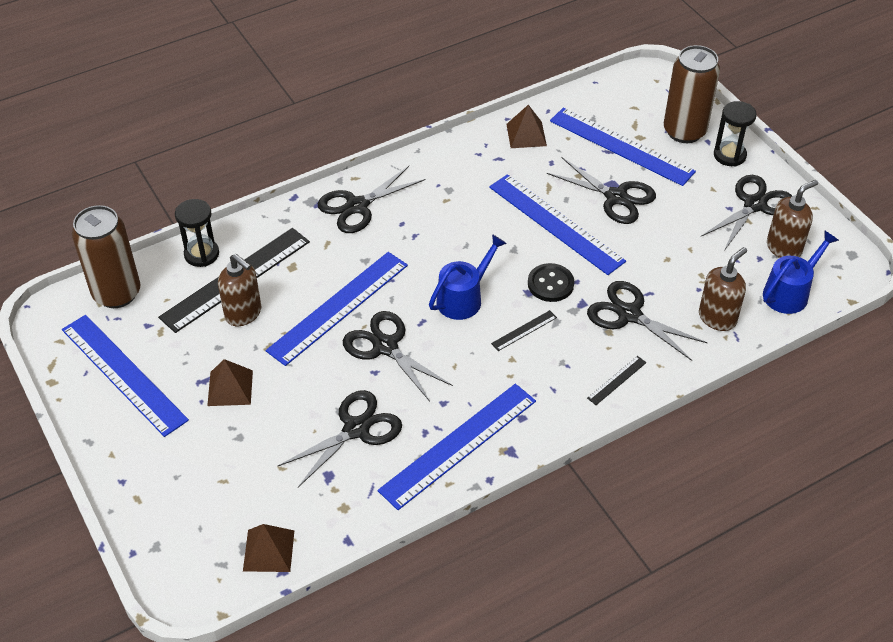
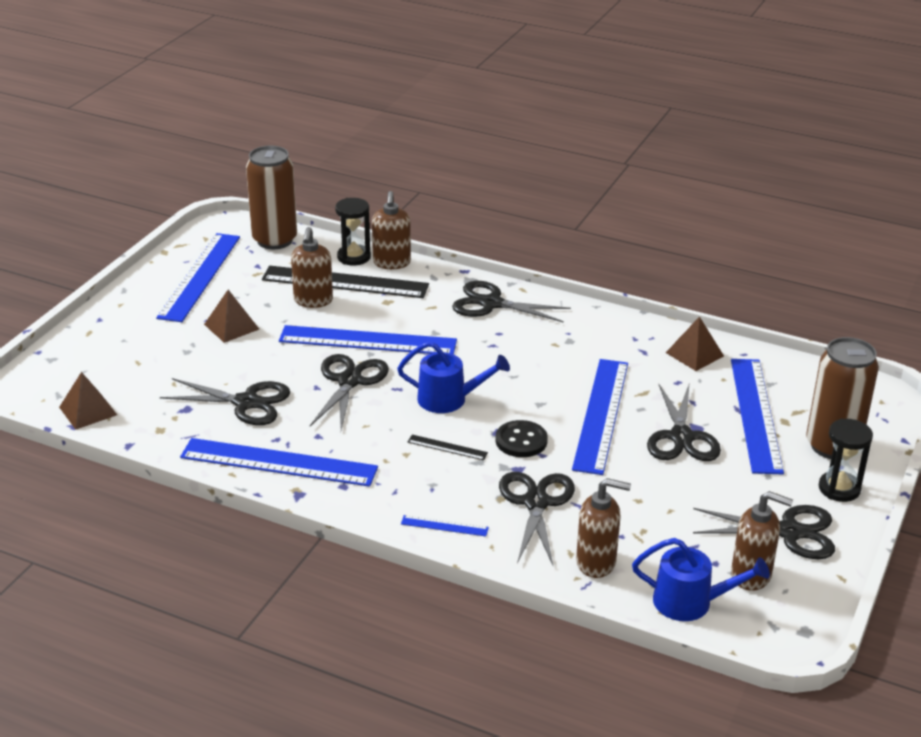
camera: 55 degrees right, 15 degrees down
black ruler [587,356,647,405] -> blue ruler [401,515,489,537]
none -> brown soap dispenser [372,191,411,269]

